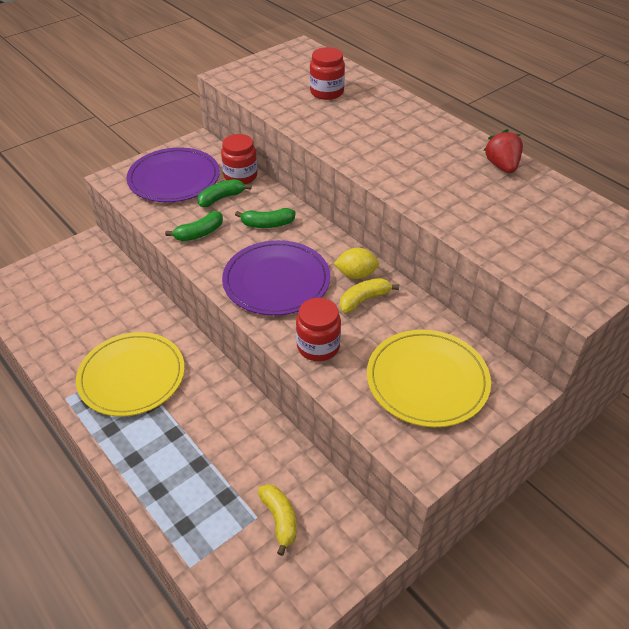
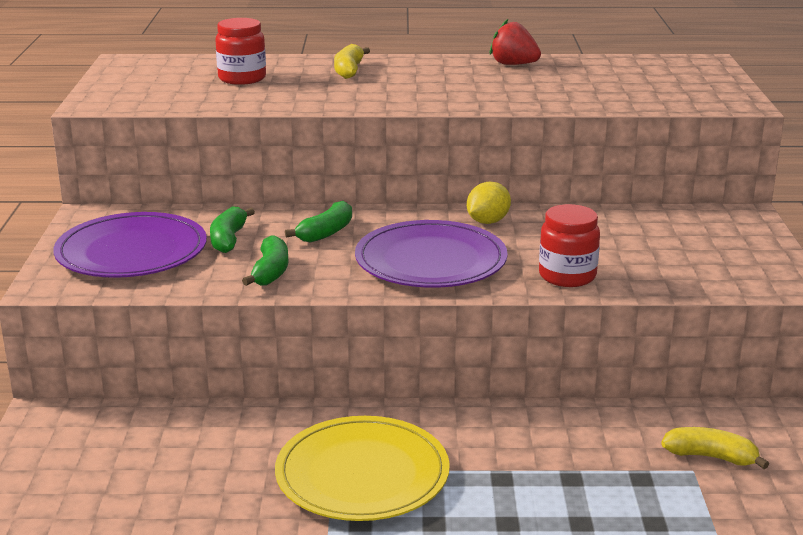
camera: 50 degrees left, 20 degrees down
red jar [221,134,257,184] -> none
yellow banana [340,278,399,313] -> yellow banana moved to [334,44,370,79]
yellow plate [367,329,491,427] -> none

